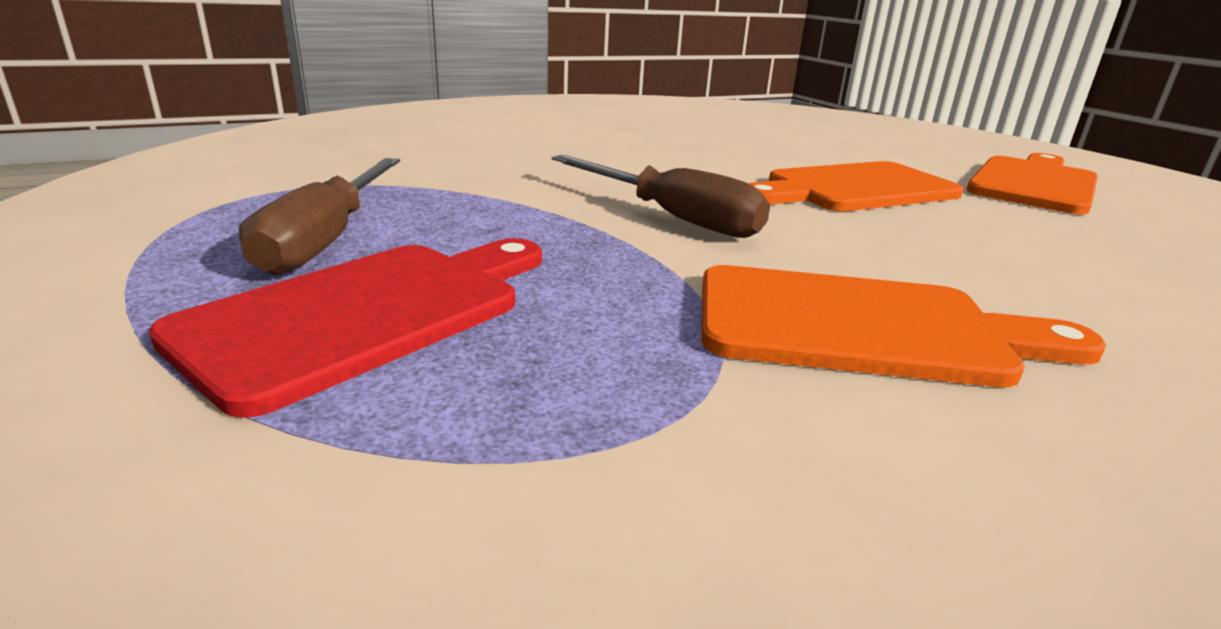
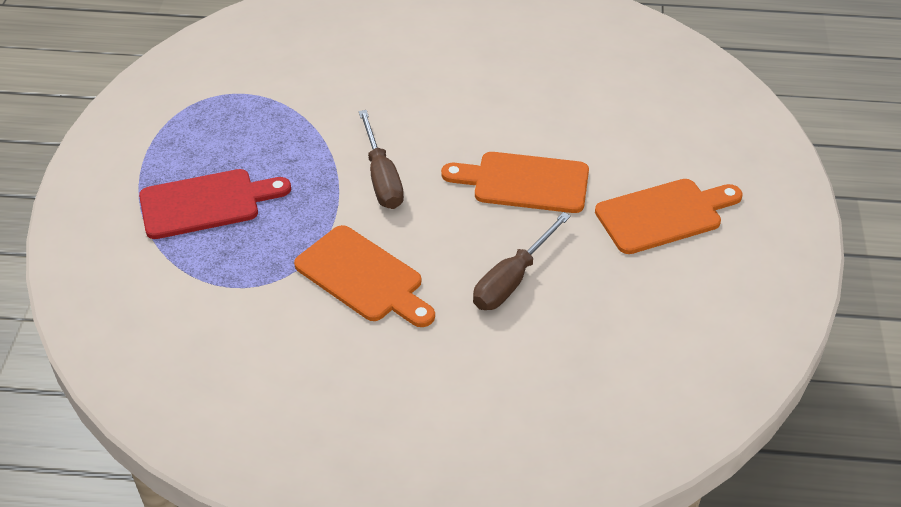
camera: 35 degrees right, 20 degrees up
brown screwdriver [239,158,400,276] -> brown screwdriver moved to [473,212,571,310]

